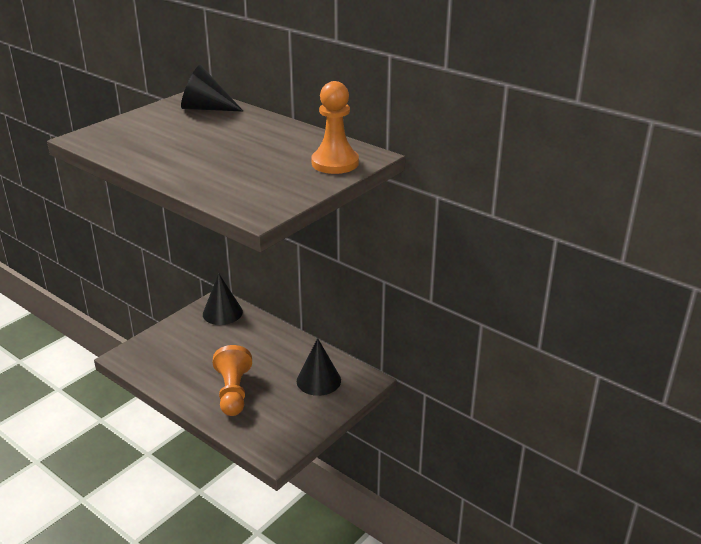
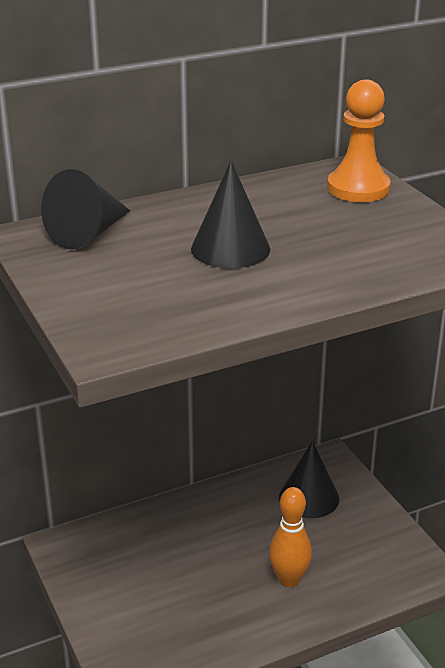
camera: 65 degrees left, 0 degrees up
black cone [203,273,243,325] -> black cone moved to [191,161,270,268]
orange pawn [213,345,252,416] -> orange bowling pin [269,487,312,587]

